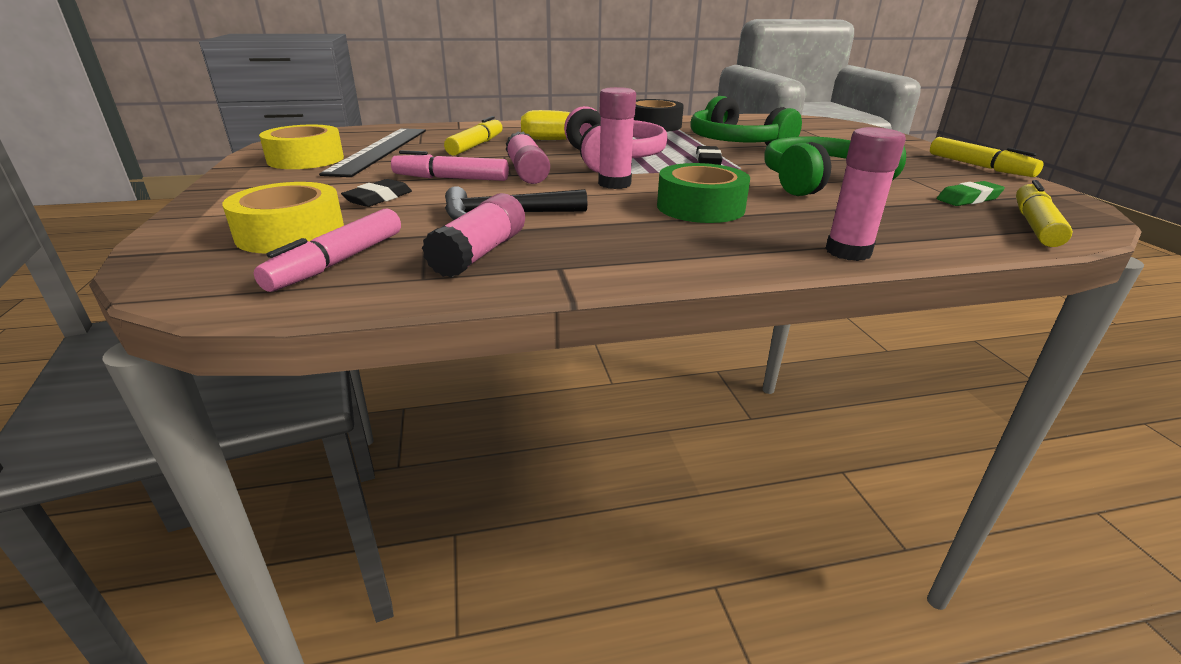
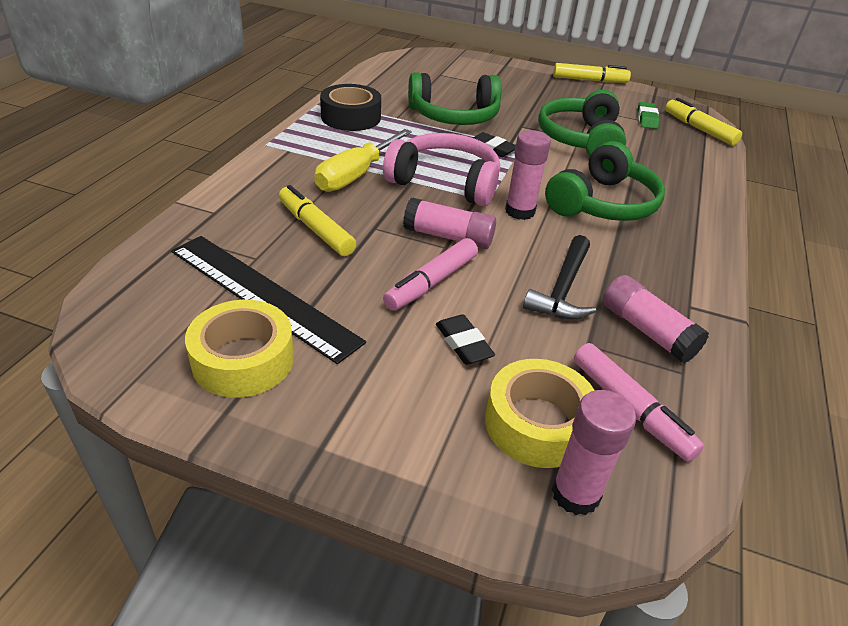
camera: 60 degrees left, 10 degrees up
green tape [657,163,750,223] -> green headphones [545,141,665,221]
pink glue stick [825,127,906,261] -> pink glue stick moved to [551,390,636,515]

